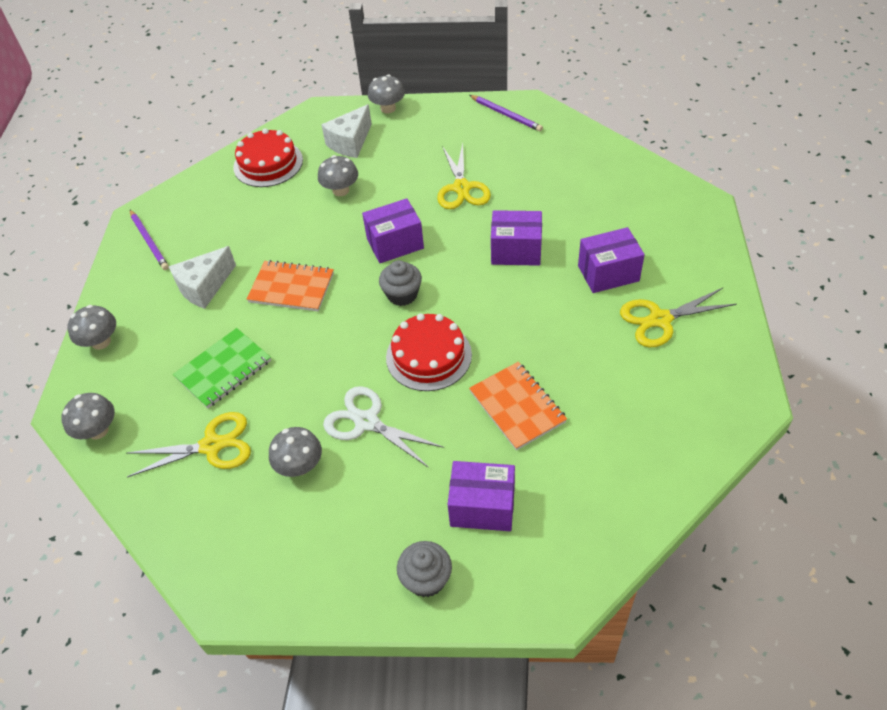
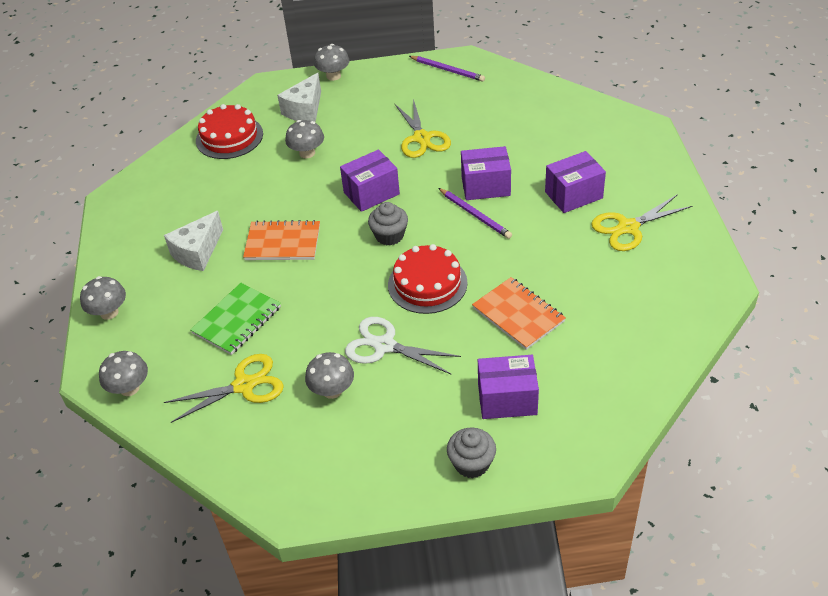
camera: 10 degrees left, 5 degrees down
purple pencil [130,210,169,270] -> purple pencil moved to [438,188,512,239]

